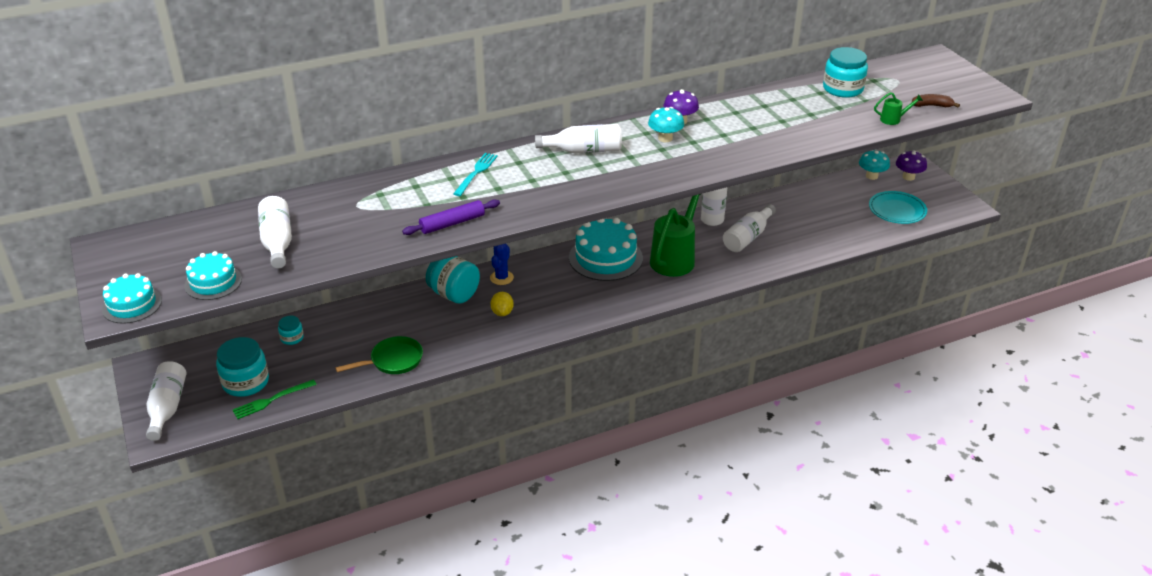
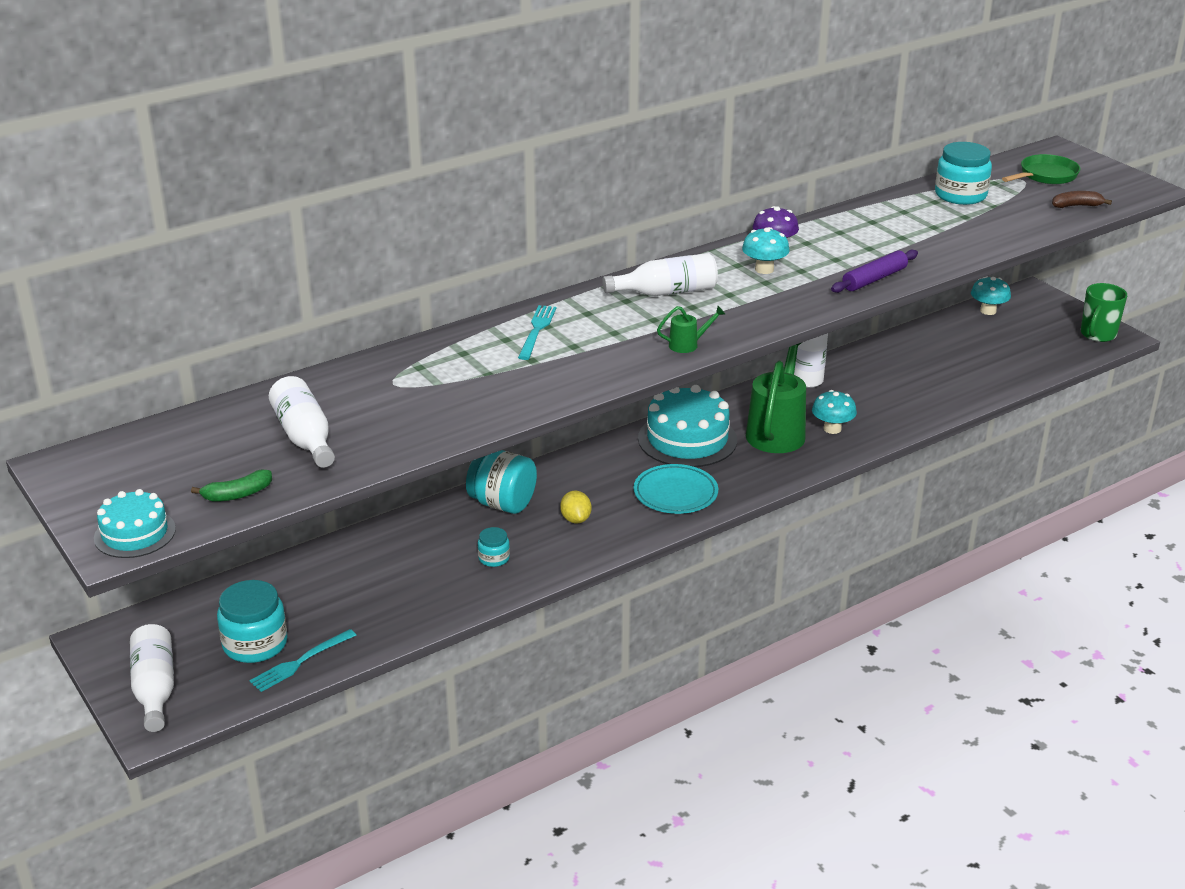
camera: 10 degrees left, 5 degrees down
turquoise cake [184,251,242,300] -> green banana [191,469,272,502]
green fork [233,379,317,419] -> turquoise fork [250,629,356,692]
turquoise jar [278,316,304,345] -> turquoise jar moved to [478,527,510,567]
green pan [336,336,423,374] -> green pan moved to [1002,154,1080,184]
purple rolling pin [402,199,500,235] -> purple rolling pin moved to [831,250,918,293]
blue cactus [490,244,514,285] -> none
white bottle [723,204,776,252] -> none
turquoise plate [869,191,927,224] -> turquoise plate moved to [634,464,718,514]
green watering can [874,92,923,125] -> green watering can moved to [657,306,725,353]
purple mushroom [896,150,927,181] -> none
none -> turquoise mushroom [812,390,857,434]
none -> green mug [1081,283,1127,342]

